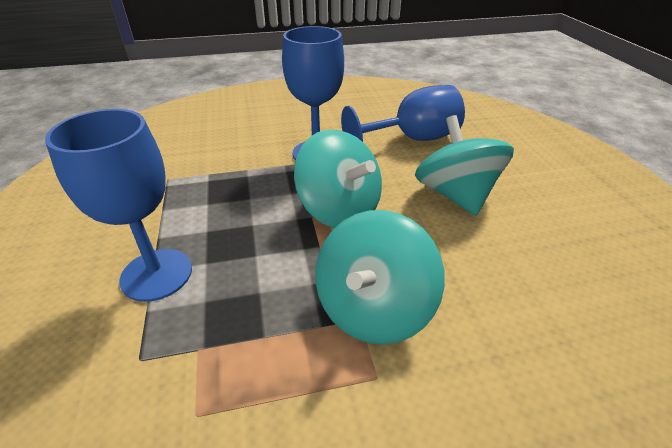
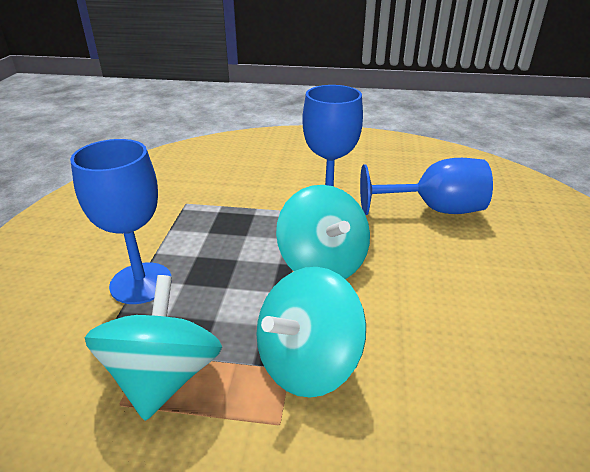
camera: 20 degrees right, 5 degrees down
turquoise spinning top [415,115,514,216] -> turquoise spinning top moved to [84,275,222,421]

